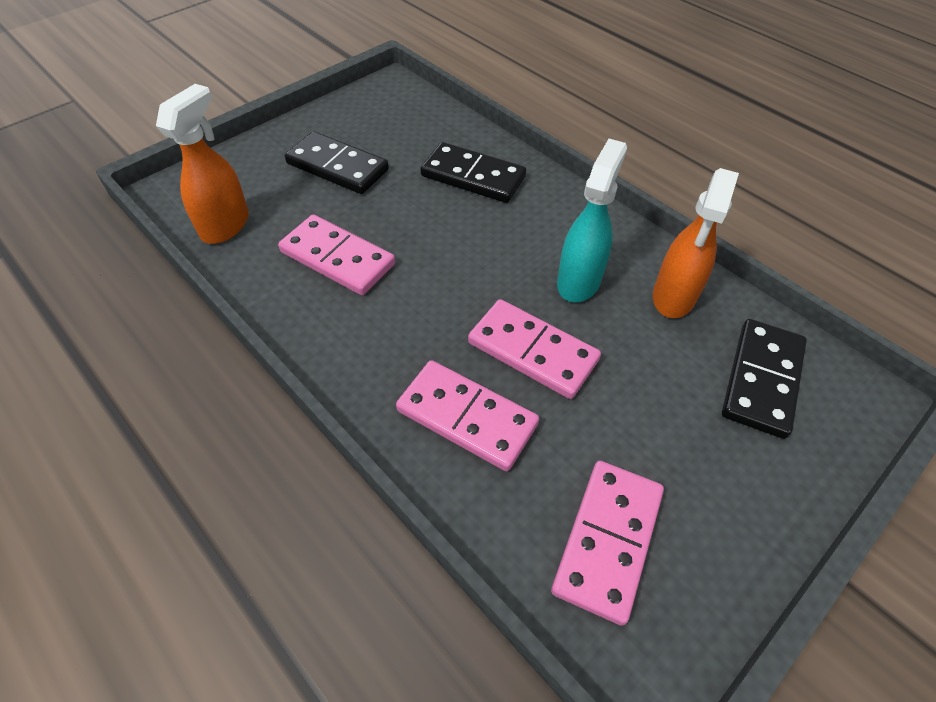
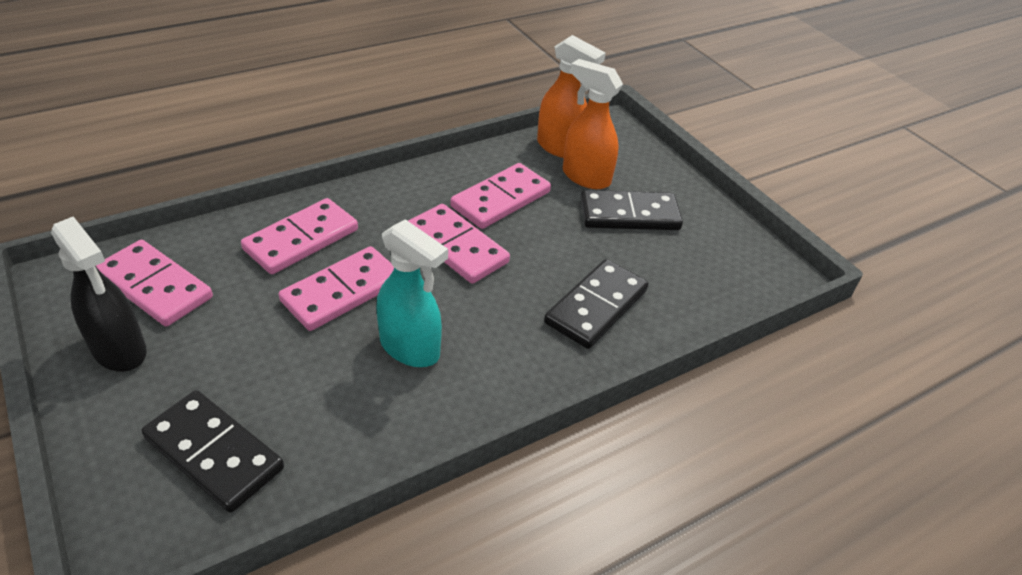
camera: 100 degrees right, 10 degrees down
black domino [285,131,389,194] -> black domino turned 45 degrees clockwise [580,190,683,230]
orange spray bottle [653,168,739,318] -> orange spray bottle moved to [563,59,623,189]
none -> black spray bottle [51,216,147,372]
none -> pink domino [408,204,510,284]

